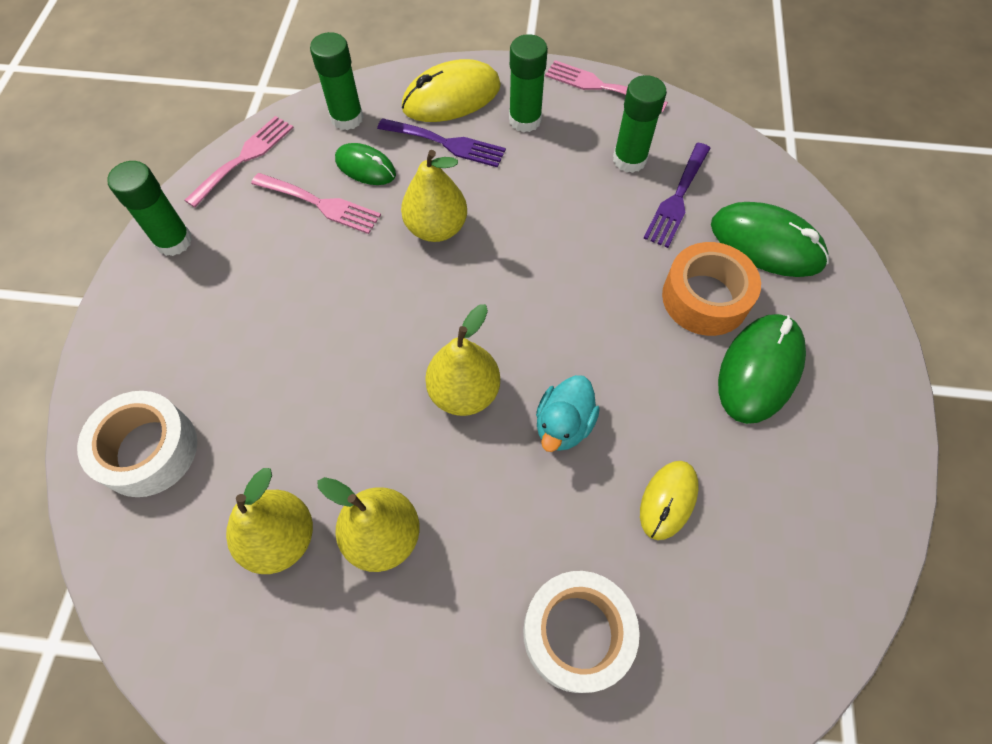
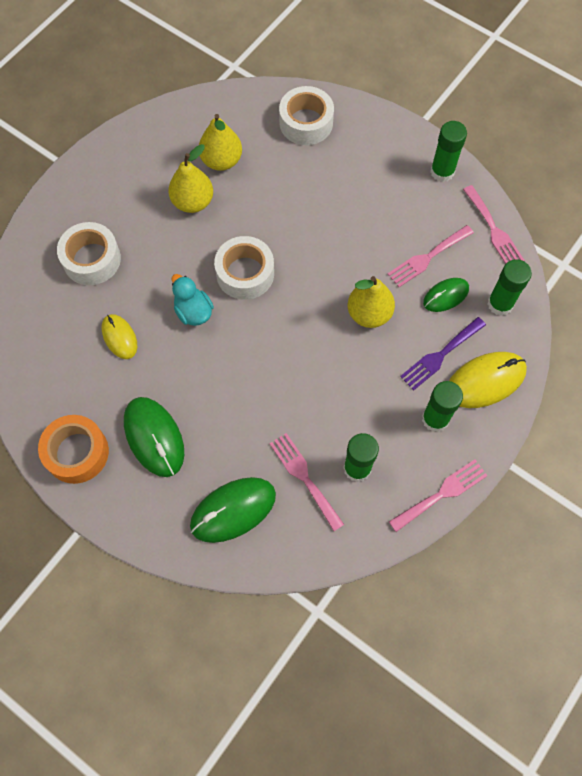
camera: 120 degrees right, 5 degrees up
yellow mouse [402,59,501,122] -> yellow mouse turned 60 degrees clockwise [449,352,527,408]
yellow pear [425,304,500,416] -> white tape [214,236,274,300]
purple fork [643,143,711,248] -> pink fork [270,433,344,531]
orange tape [662,242,761,336] -> orange tape moved to [38,415,109,484]

